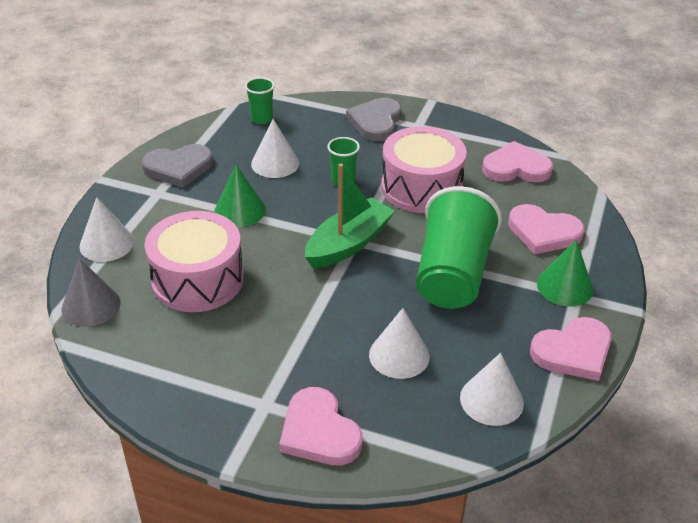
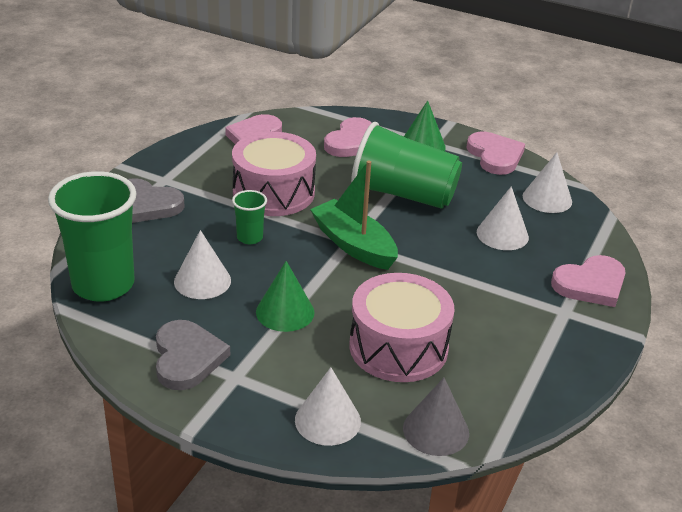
camera: 85 degrees left, 5 degrees down
green cup [245,77,275,124] -> green cup [48,171,136,302], size x2.19

